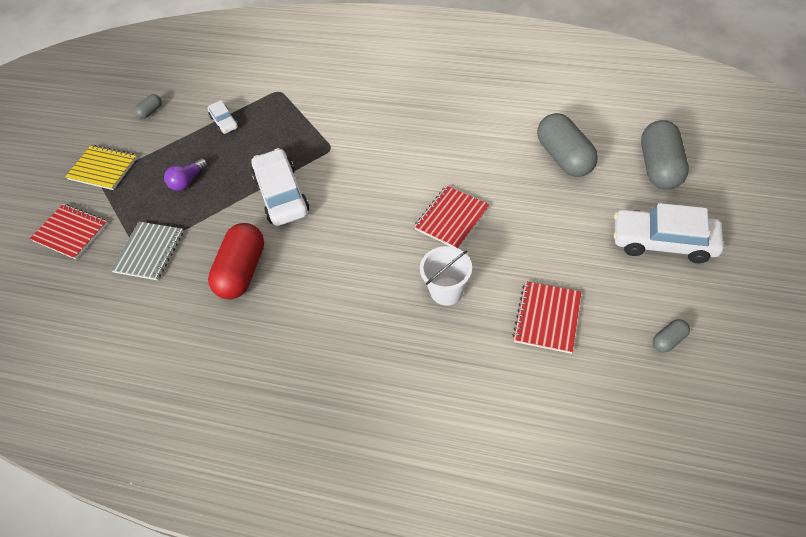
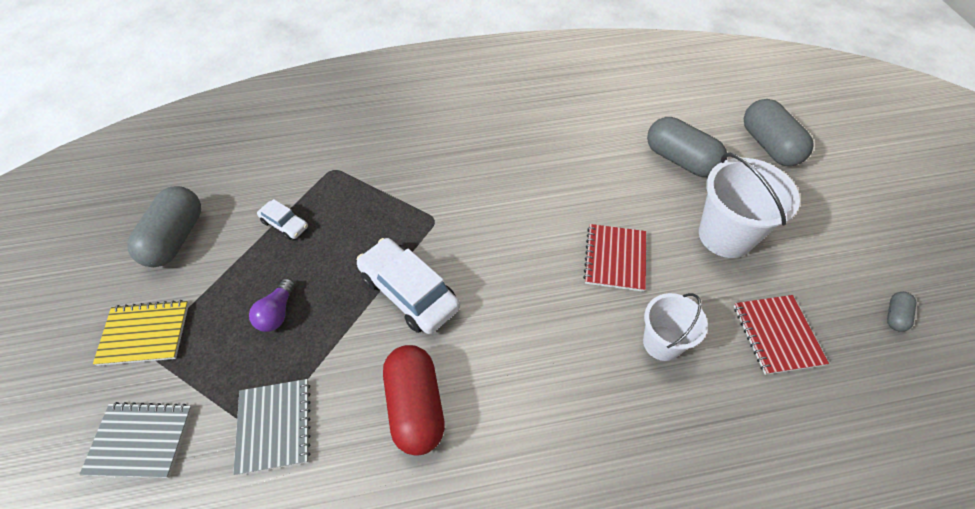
camera: 30 degrees left, 0 degrees up
red notebook [30,204,108,259] -> grey notebook [79,402,193,478]
grey capsule [134,94,162,119] -> grey capsule [127,186,201,267], size x2.20
white car [614,203,724,263] -> none
none -> white bucket [699,153,800,258]

